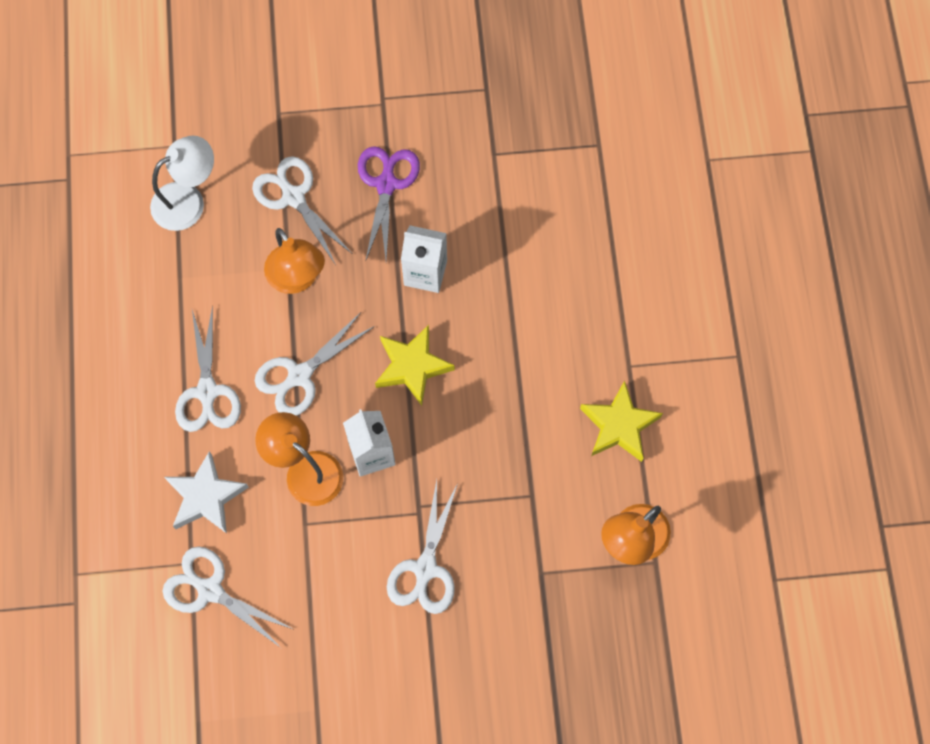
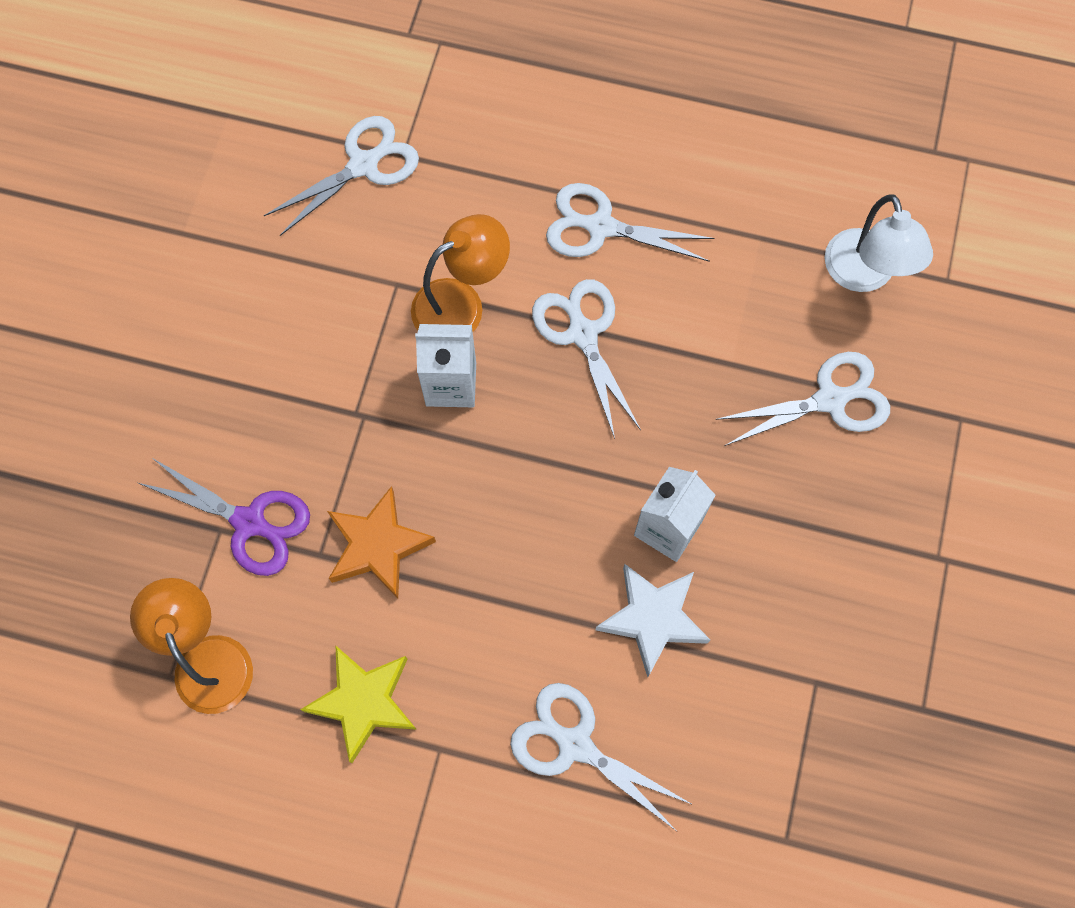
camera: 110 degrees right, 0 degrees up
white star [164,451,249,533] -> white star moved to [596,564,710,677]
orange lamp [264,228,325,294] -> none
purple scissors [358,146,420,262] -> purple scissors moved to [138,457,310,576]
yellow star [375,325,455,406] -> none
white scissors [387,480,458,614] -> white scissors moved to [510,683,693,830]
none -> orange star [327,486,436,598]

